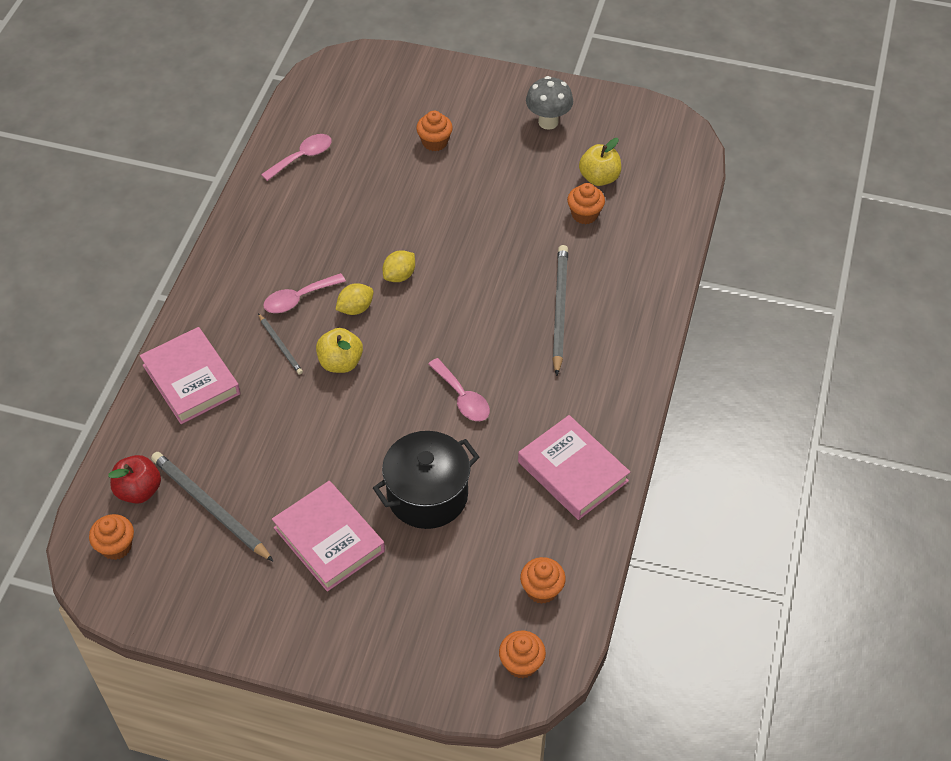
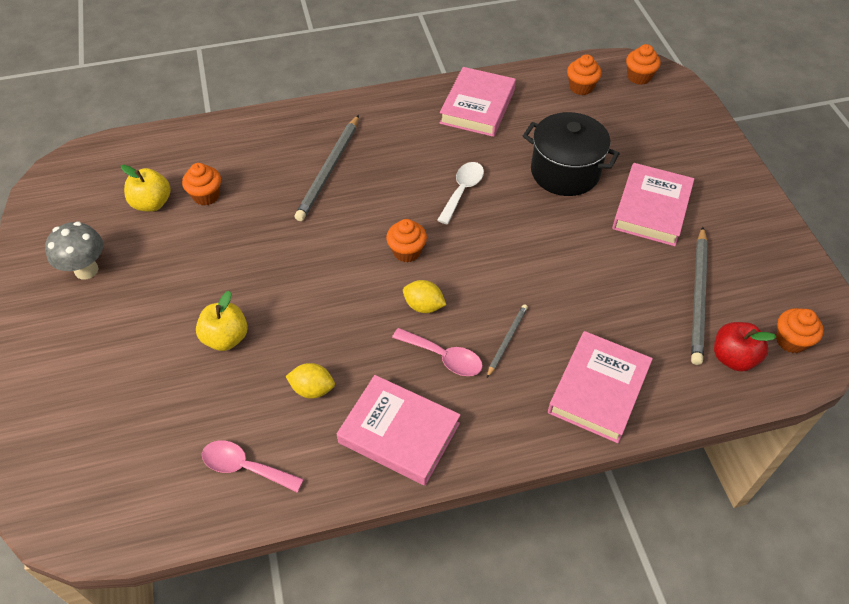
camera: 120 degrees left, 0 degrees up
yellow apple [316,328,363,373] -> yellow apple moved to [196,291,248,351]
yellow lemon [383,250,415,282] -> yellow lemon moved to [285,363,335,399]
orange cupcake [416,111,453,151] -> orange cupcake moved to [386,219,427,262]
pink spoon [428,358,490,421] -> white spoon [437,162,484,224]
grey pencil [552,245,568,376] -> grey pencil turned 45 degrees counterclockwise [295,115,359,221]
none -> pink book [337,375,460,486]

